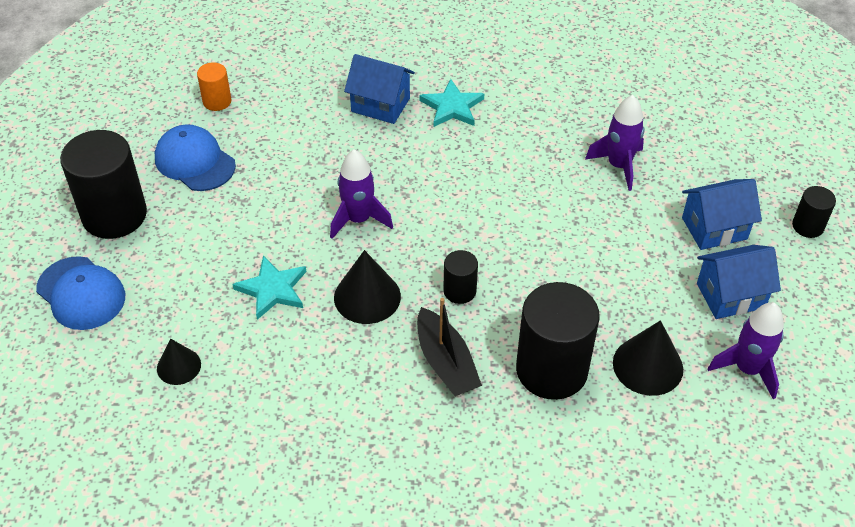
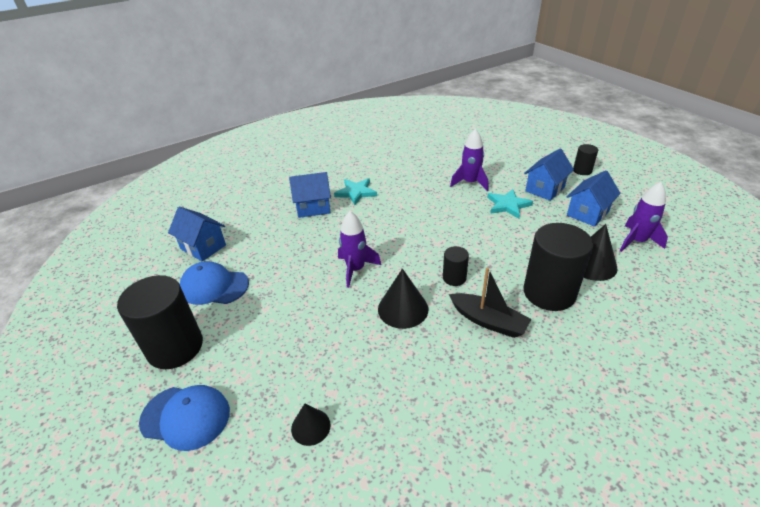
camera: 30 degrees left, 10 degrees down
orange cylinder [197,62,231,111] -> blue house [168,207,226,261]
turquoise star [232,255,306,320] -> turquoise star moved to [487,189,533,219]

